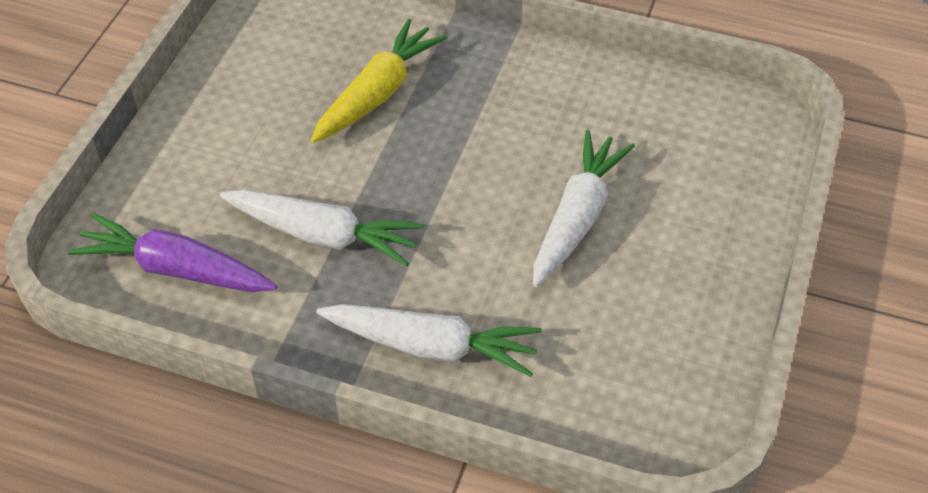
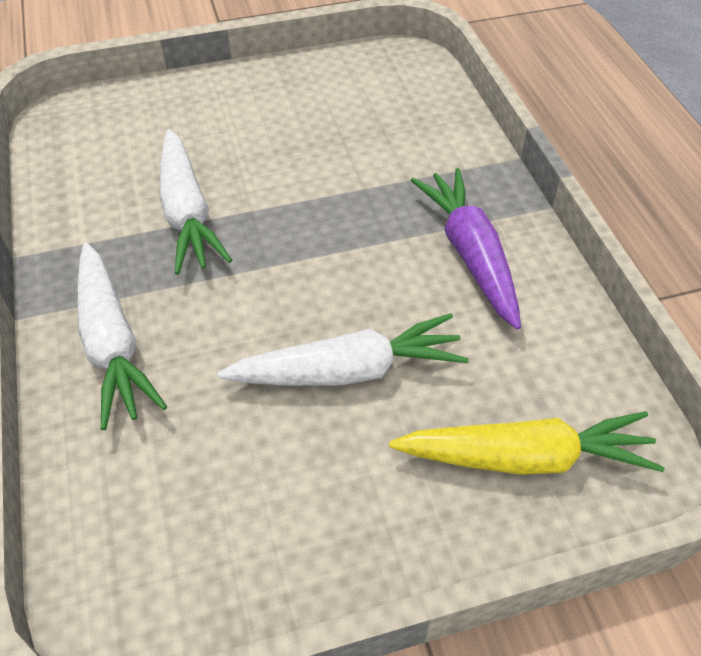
camera: 55 degrees right, 0 degrees up
purple carrot [68,213,277,292] -> purple carrot moved to [411,168,521,329]
yellow carrot [310,19,447,143] -> yellow carrot moved to [389,411,665,475]

